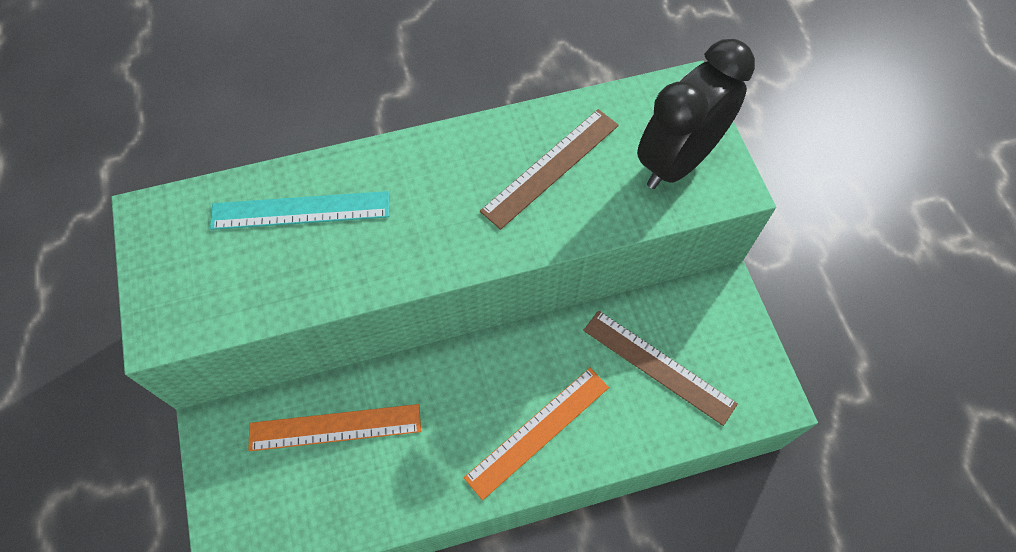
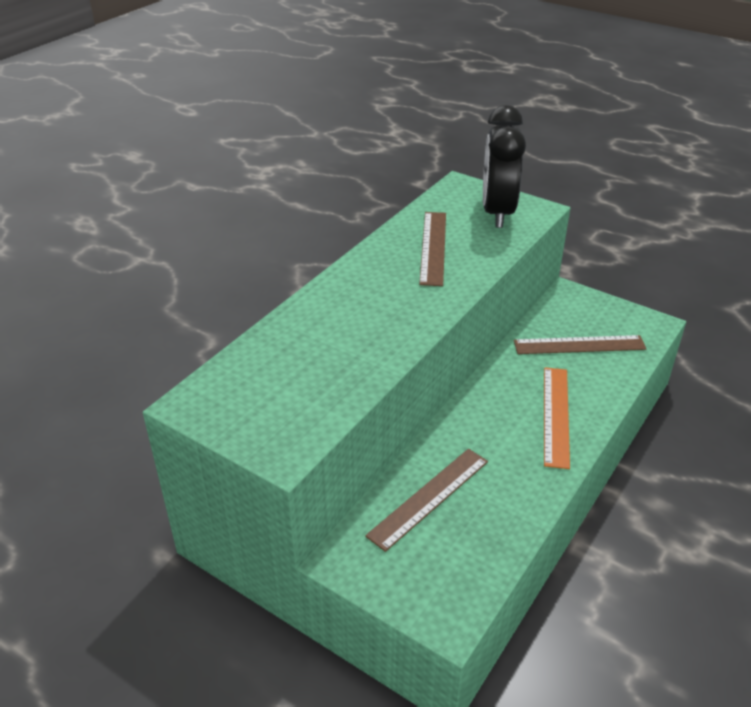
camera: 40 degrees left, 25 degrees down
turquoise ruler [210,191,390,230] -> none
orange ruler [248,404,421,451] -> brown ruler [365,449,488,552]

